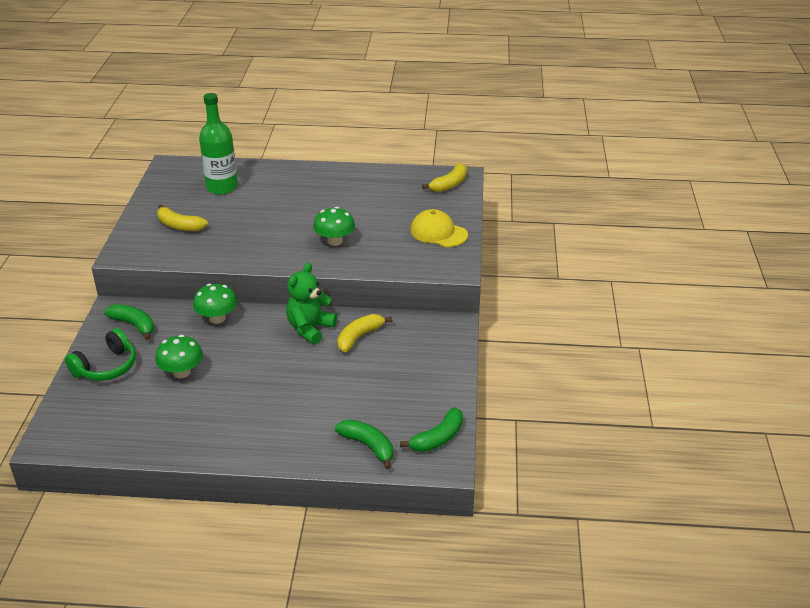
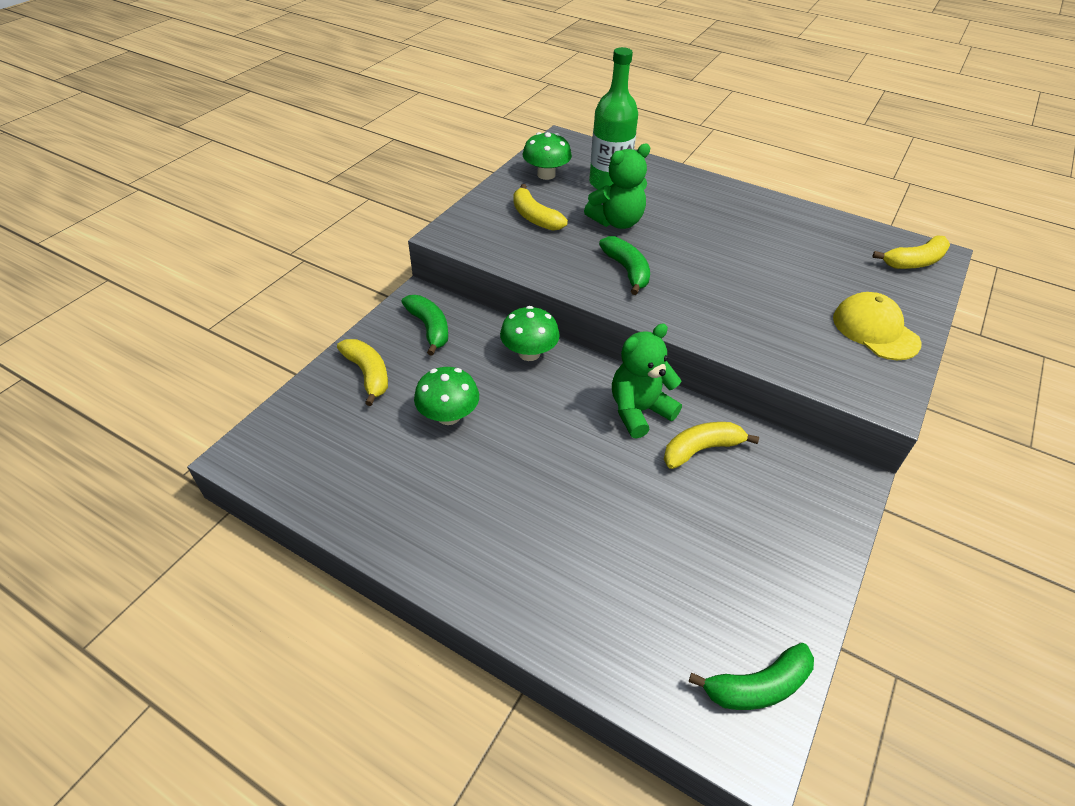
camera: 25 degrees right, 10 degrees up
green headphones [65,328,136,381] -> yellow banana [337,339,388,406]
green mushroom [313,207,355,246] -> green mushroom moved to [523,132,572,180]
green banana [335,419,393,469] -> green banana moved to [599,236,650,295]
none -> green teddy bear [584,144,650,229]

